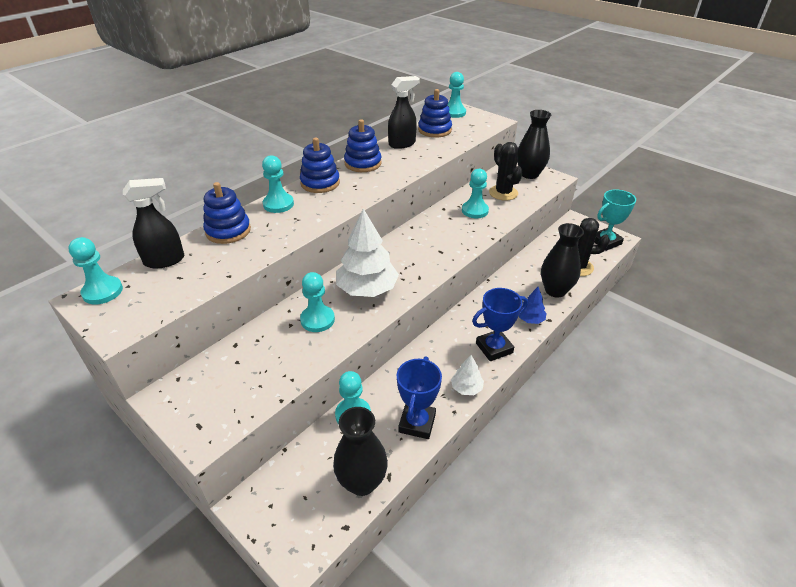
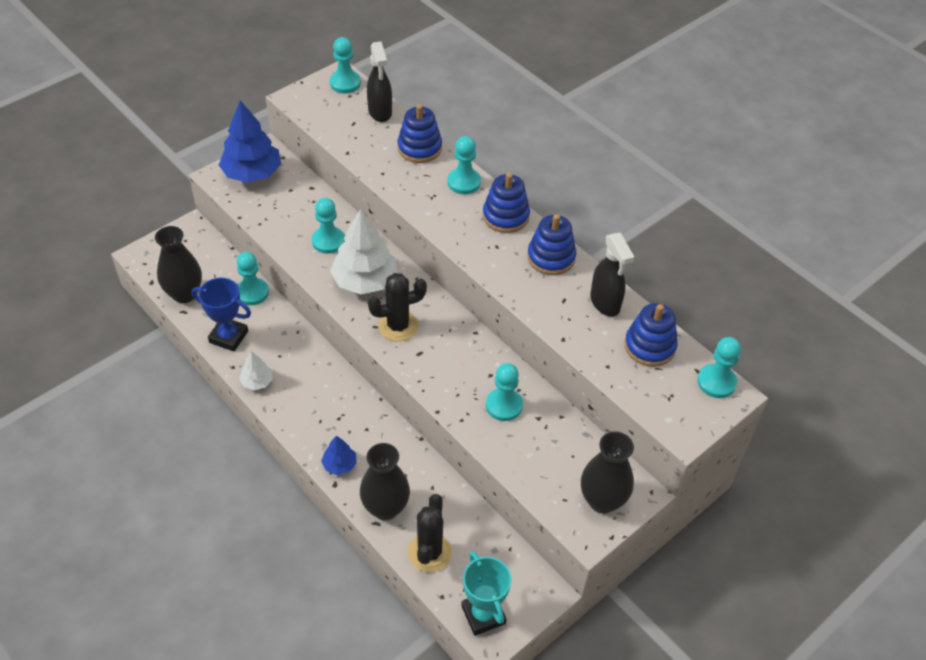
camera: 95 degrees right, 10 degrees up
blue trophy [472,288,528,361] -> none
black cactus [489,142,523,201] -> black cactus moved to [368,273,427,342]
none -> blue tree [219,100,281,183]

